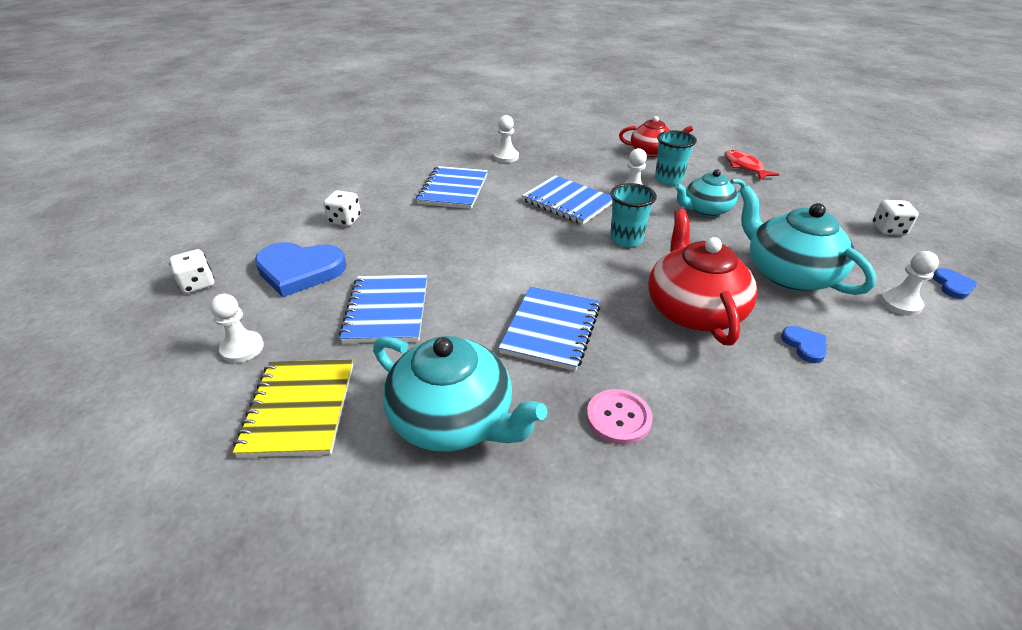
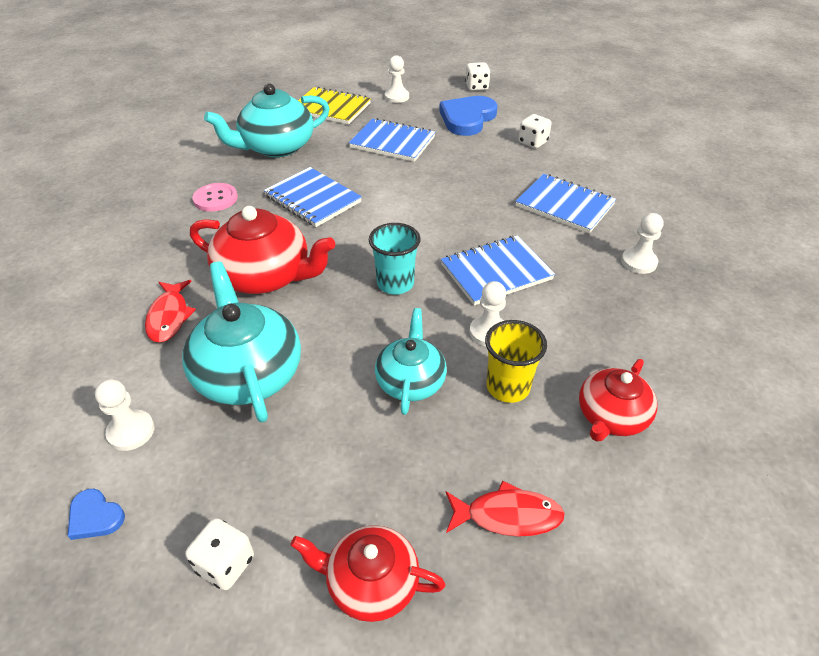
camera: 115 degrees right, 5 degrees up
turquoise cup [655,130,697,186] -> yellow cup [485,320,547,403]
turquoise teapot [740,186,877,295] -> turquoise teapot turned 105 degrees counterclockwise [182,261,301,422]
blue heart [781,326,827,363] -> red fish [145,280,196,343]
none -> red teapot [290,525,446,622]

